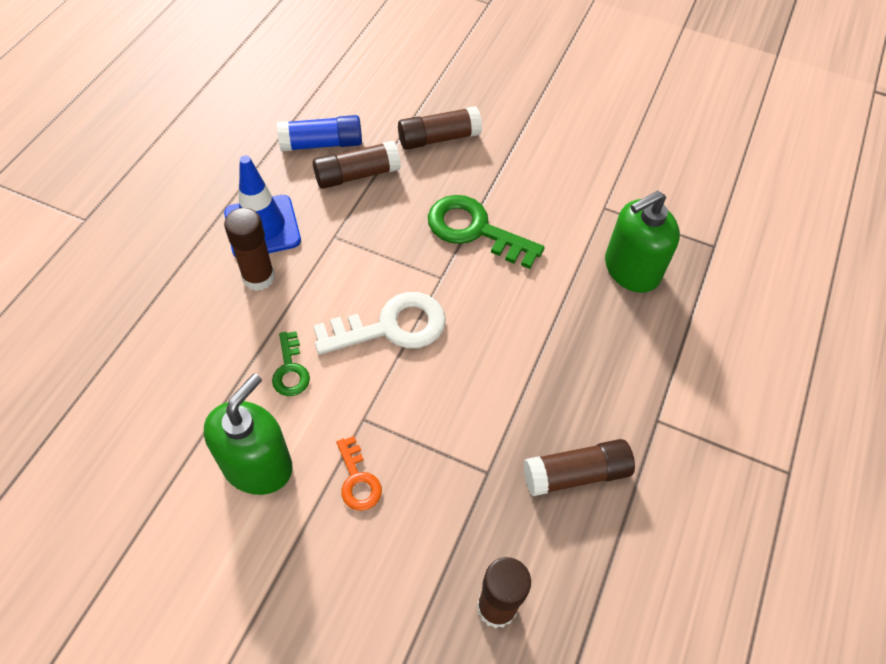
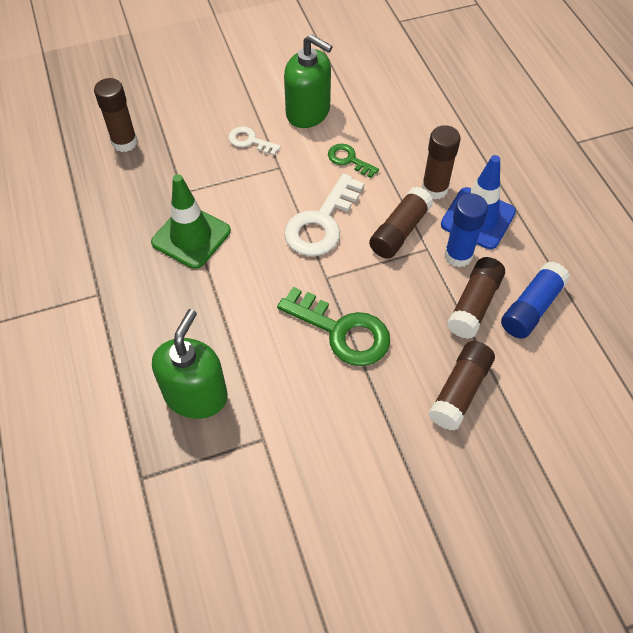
camera: 140 degrees right, 0 degrees up
green soap dispenser [204,373,293,495] -> green soap dispenser turned 45 degrees counterclockwise [284,34,333,128]
orange key [336,436,382,511] -> white key [228,127,281,155]
green key [428,195,545,269] -> green key turned 45 degrees clockwise [277,287,390,366]
brown glue stick [523,439,635,496] -> brown glue stick moved to [369,187,433,259]
none -> green traffic cone [151,174,231,269]
none -> blue glue stick [444,193,488,267]

